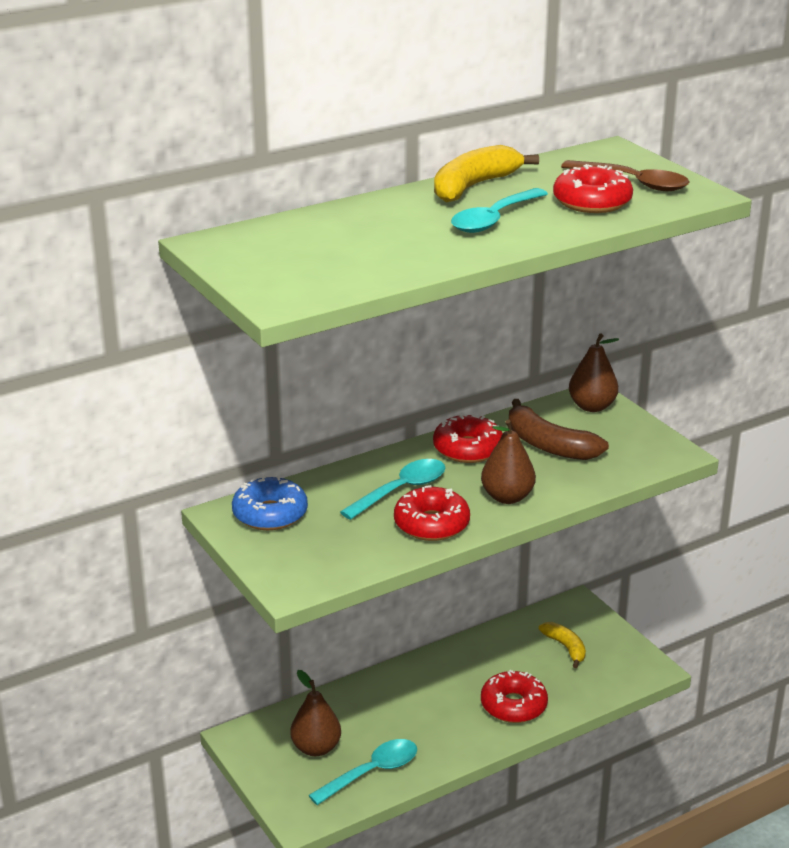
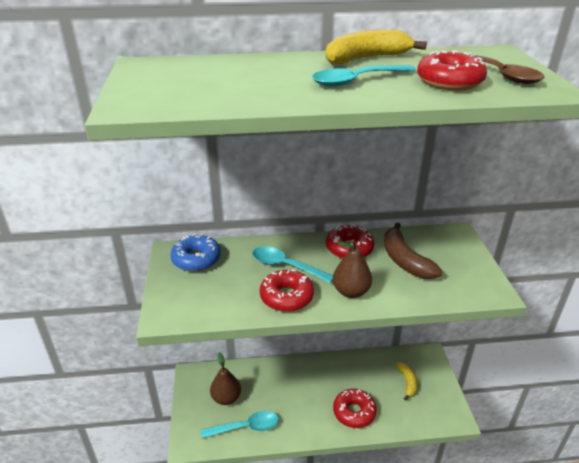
camera: 25 degrees right, 5 degrees up
turquoise spoon [340,459,445,520] -> turquoise spoon turned 135 degrees counterclockwise [252,246,333,283]
brown pear [569,333,619,412] -> none

